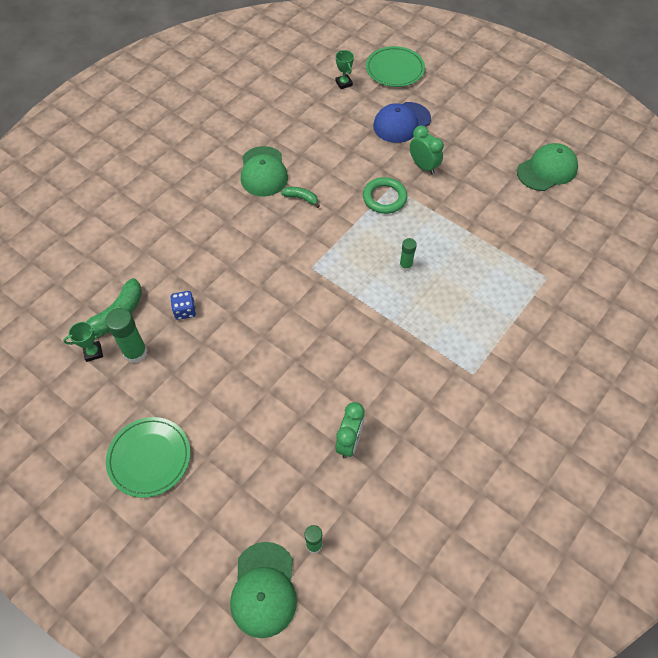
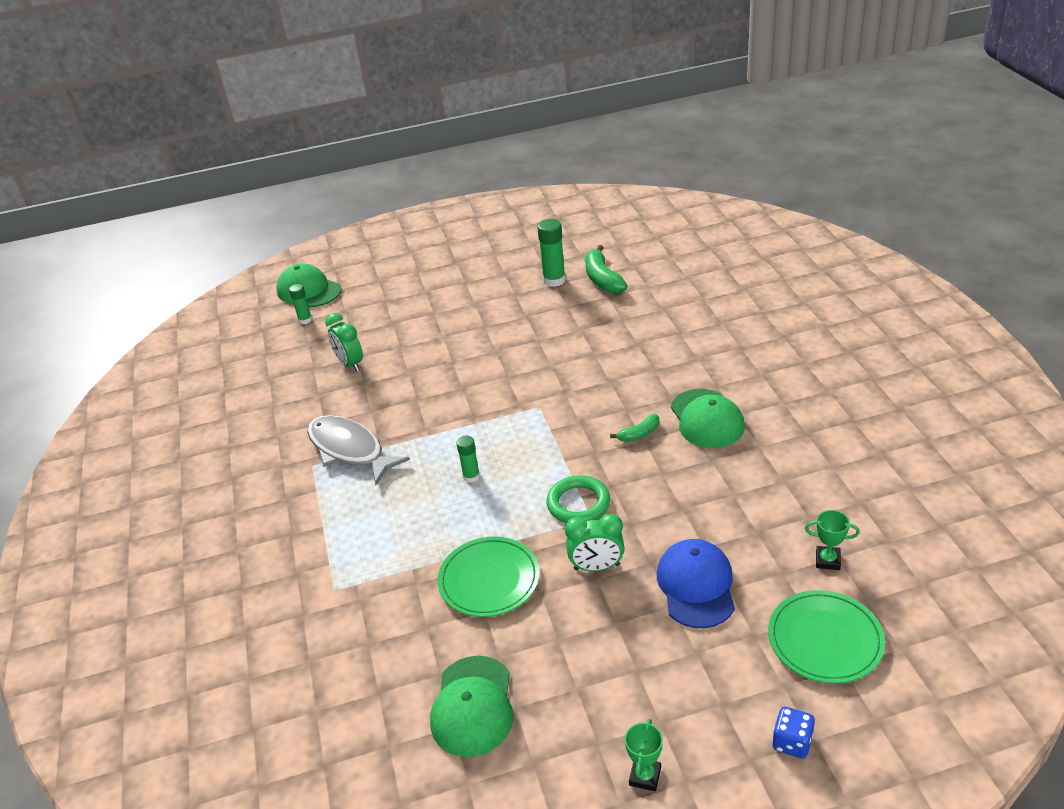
camera: 130 degrees right, 20 degrees down
green trophy [63,322,103,362] -> green trophy moved to [625,719,663,791]
green plate [106,417,190,498] -> green plate moved to [438,537,540,617]
blue dice [170,291,196,320] -> blue dice moved to [772,707,815,758]
green cap [241,146,288,196] -> green cap turned 135 degrees counterclockwise [671,389,745,448]
none -> grey fish [307,415,410,485]

